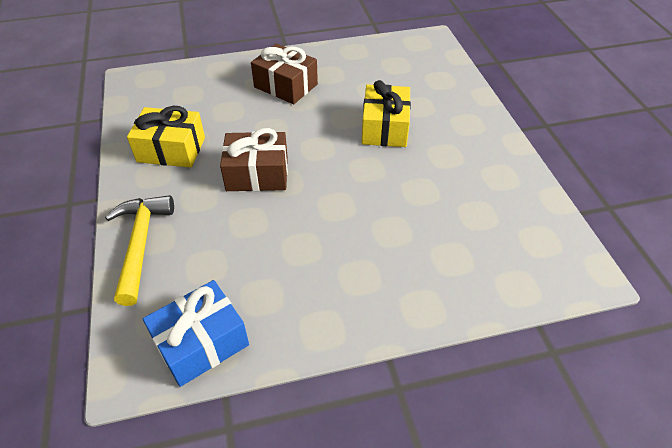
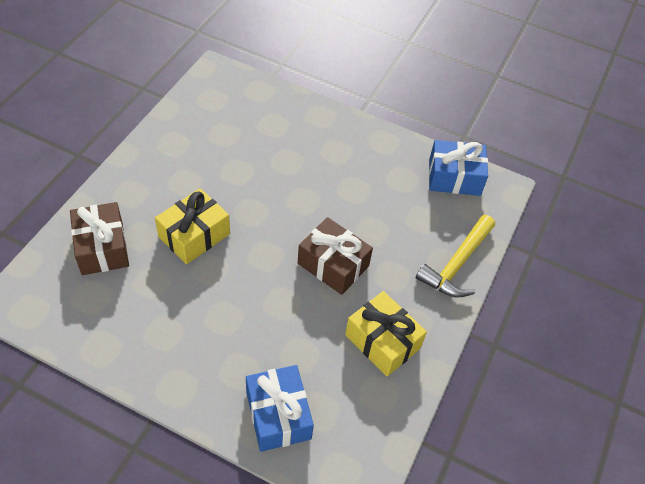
camera: 145 degrees left, 5 degrees up
brown gift [251,43,318,104] -> brown gift moved to [70,202,129,275]
none -> blue gift [246,365,314,452]

